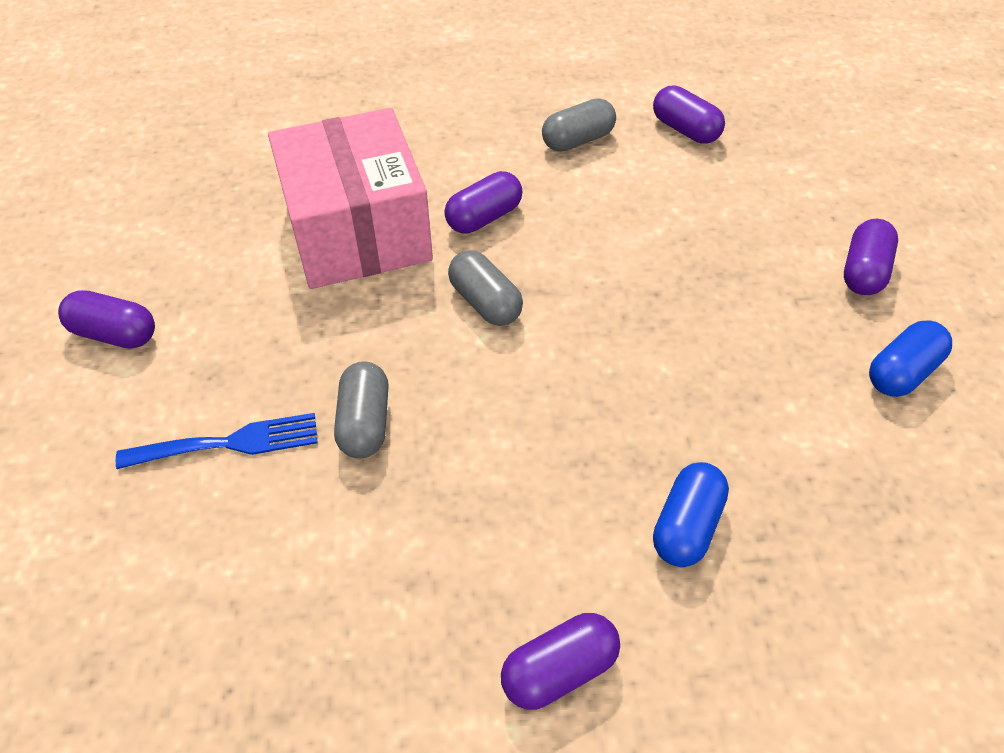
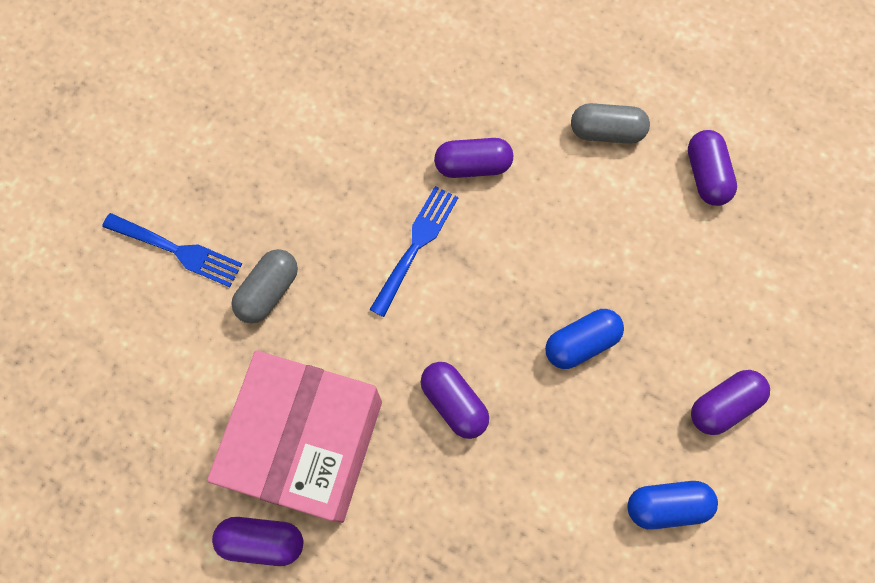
camera: 35 degrees right, 20 degrees up
purple capsule [58,290,155,349] -> purple capsule moved to [421,362,489,439]
pink box [268,108,433,289] -> pink box moved to [207,351,382,523]
grey capsule [448,250,523,326] -> blue fork [369,186,458,317]
blue capsule [653,462,729,567] -> blue capsule moved to [545,309,624,369]

